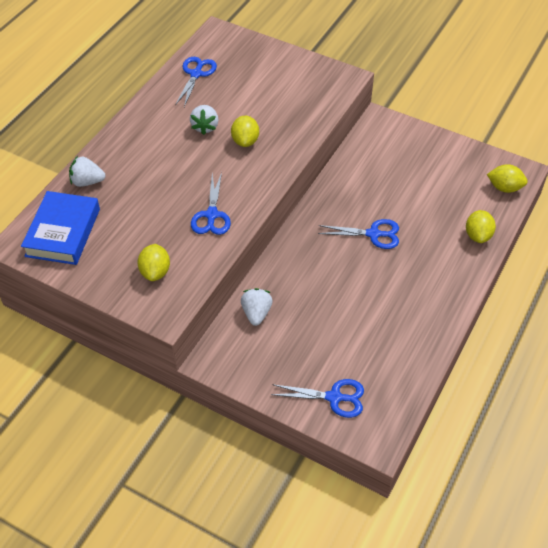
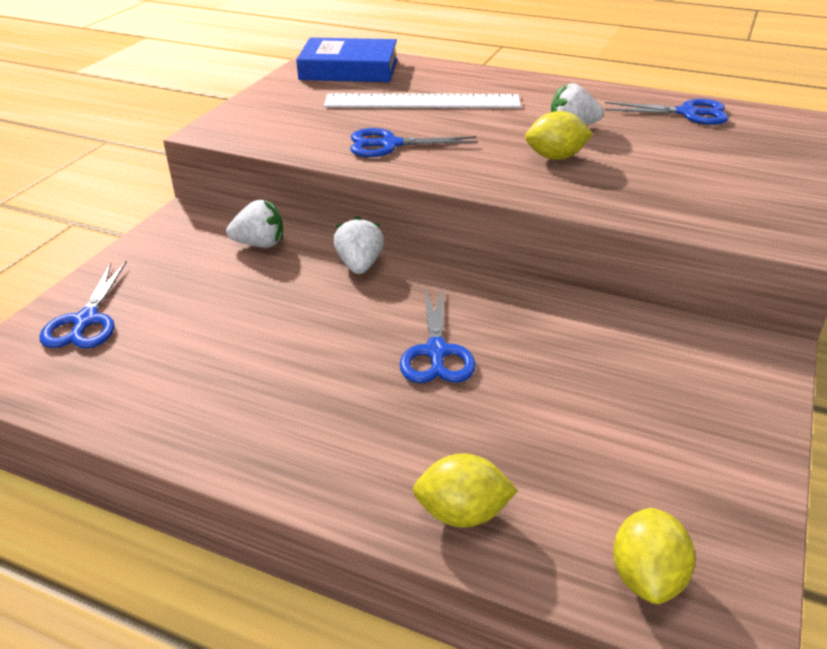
camera: 85 degrees right, 15 degrees down
white strawberry [69,156,105,187] -> white strawberry moved to [334,216,384,274]
yellow lemon [137,244,170,281] -> none
none -> white ruler [324,93,521,108]

